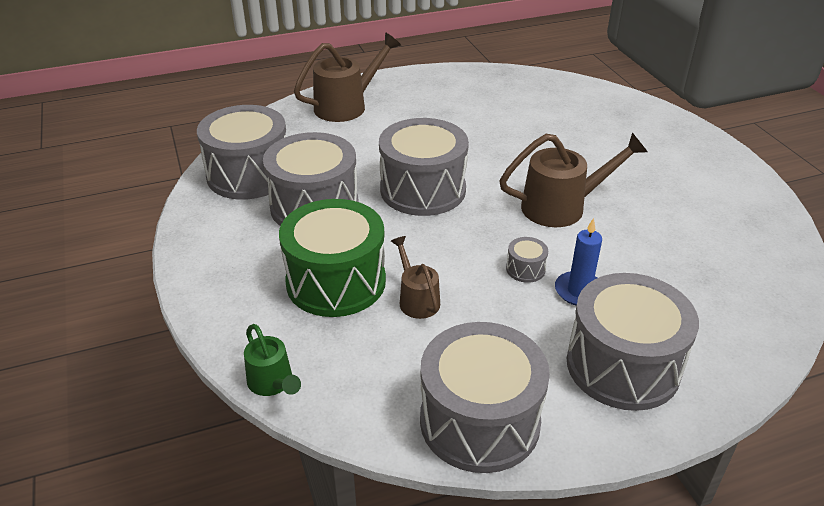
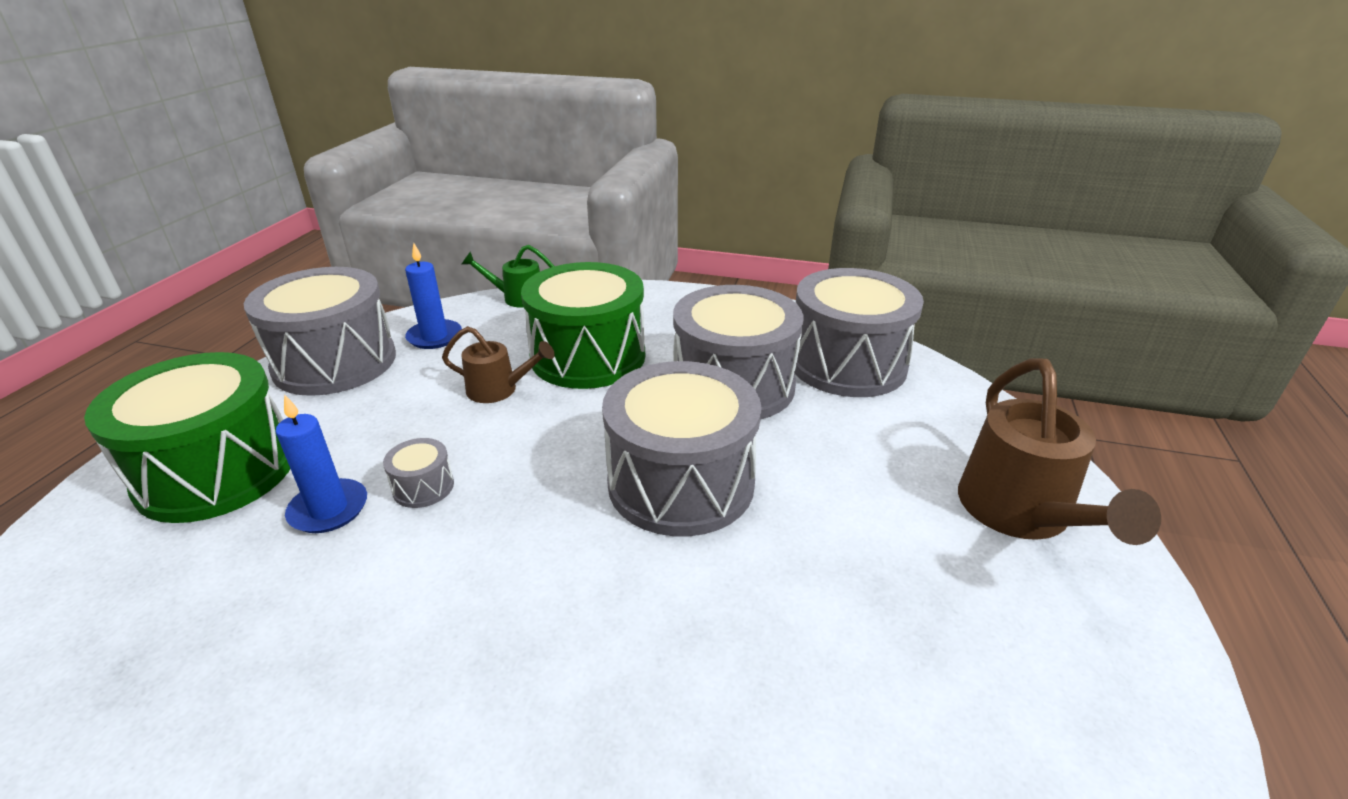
camera: 125 degrees right, 5 degrees down
brown watering can [499,133,648,227] -> none
grey drum [567,273,699,411] -> green drum [84,352,290,523]
none -> blue candle [405,243,462,349]

